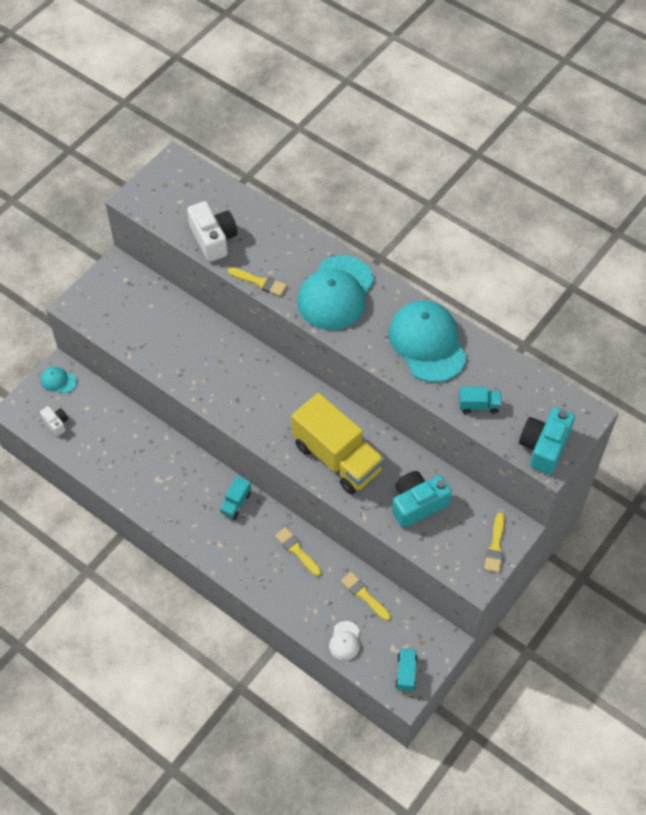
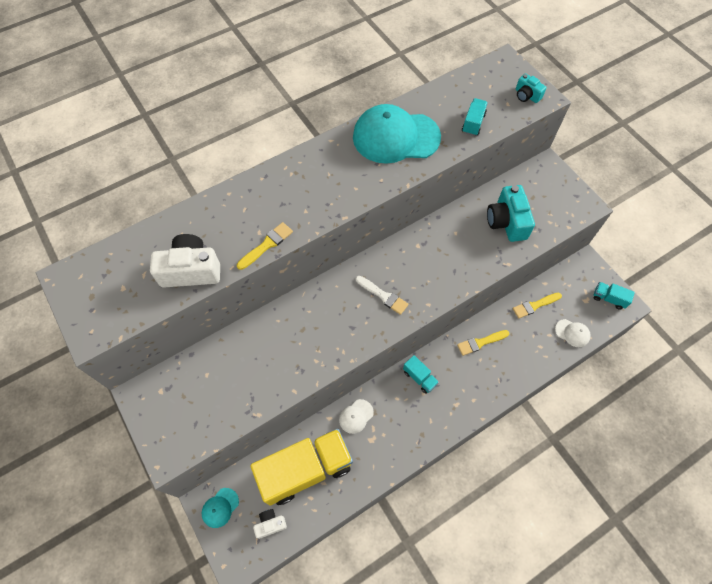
camera: 70 degrees left, 5 degrees up
yellow truck [291,393,384,494] -> yellow truck moved to [250,429,353,505]
turquoise cap [297,255,374,330] -> none
yellow brush [484,512,505,573] -> none
turquoise camera [519,407,575,475] -> turquoise camera [516,74,547,103], size x0.54
none -> white cap [339,399,374,434]
none -> white brush [356,276,409,315]

